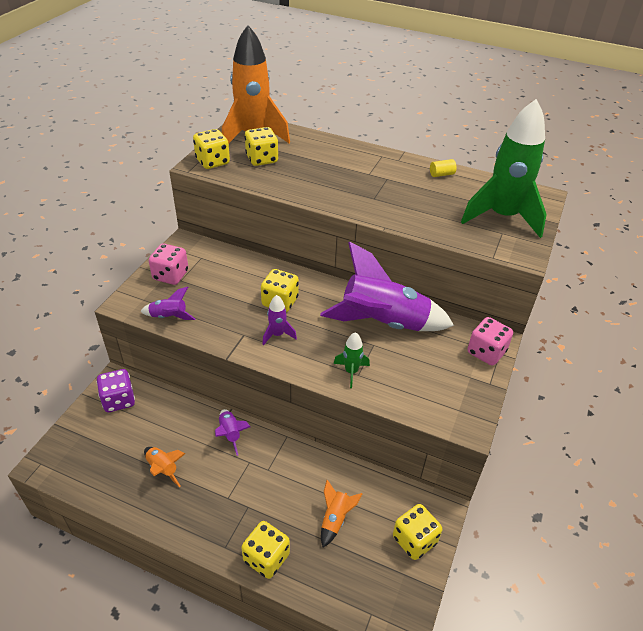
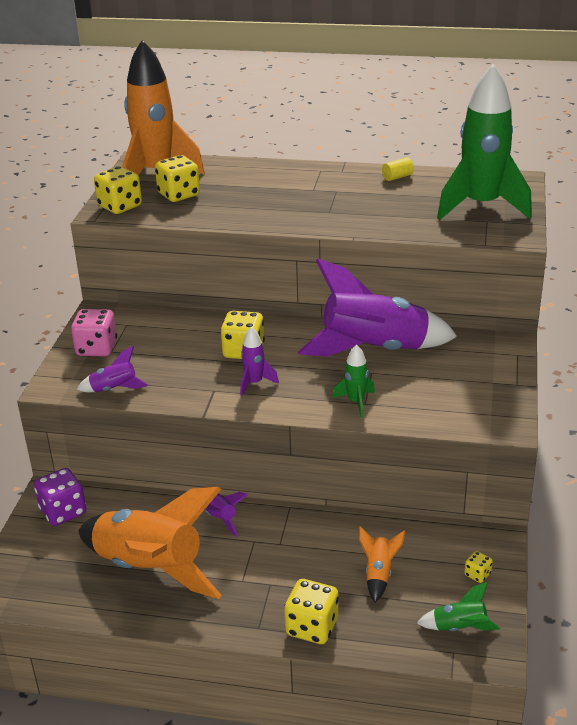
camera: 10 degrees left, 10 degrees down
orange rocket [144,447,186,487] -> orange rocket [78,487,222,599], size x2.34
yellow dice [393,504,442,560] -> yellow dice [464,551,493,583], size x0.50
pink dice [467,317,513,366] -> none
none -> green rocket [417,582,500,631]

